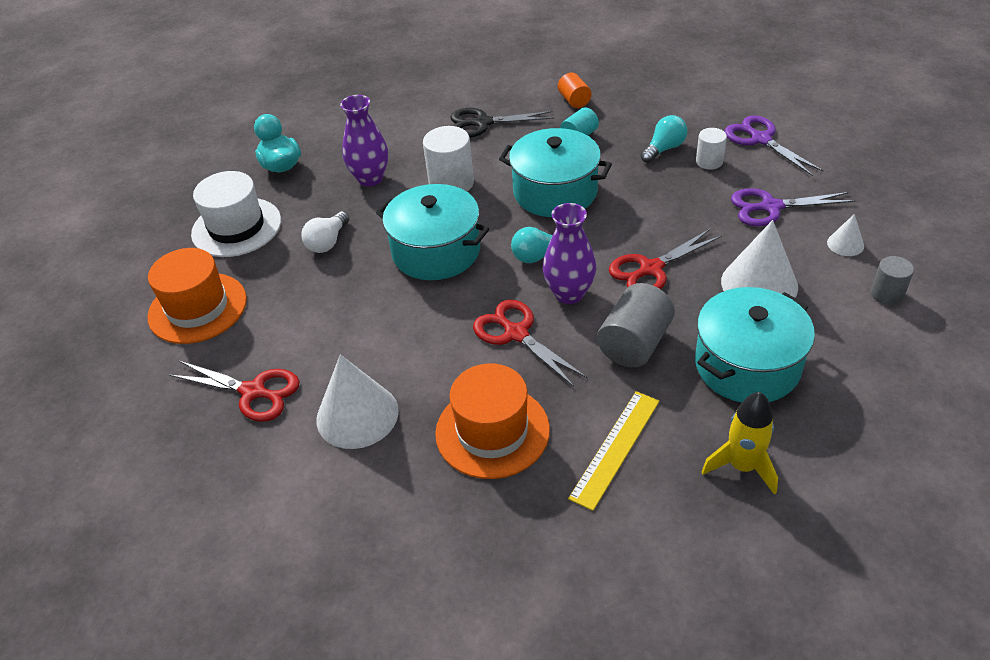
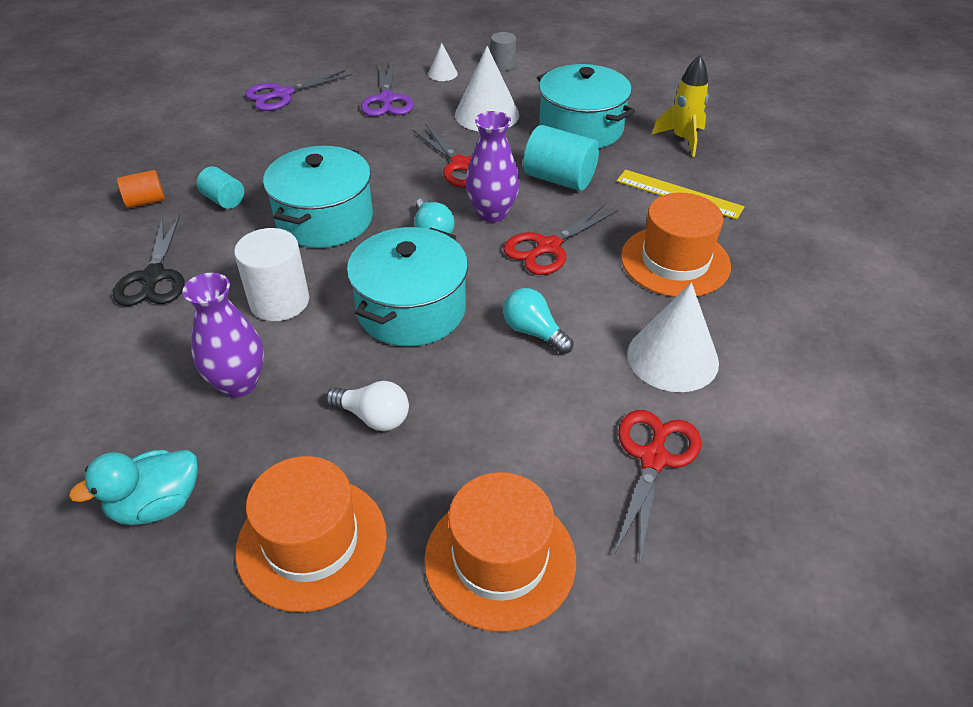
camera: 95 degrees left, 0 degrees up
white hat [191,171,281,257] -> orange hat [235,456,387,612]
grey cylinder [597,283,675,368] -> turquoise cylinder [523,125,599,191]
turquoise light bulb [641,115,687,163] -> turquoise light bulb moved to [503,288,573,354]
white cylinder [696,128,727,170] -> none

